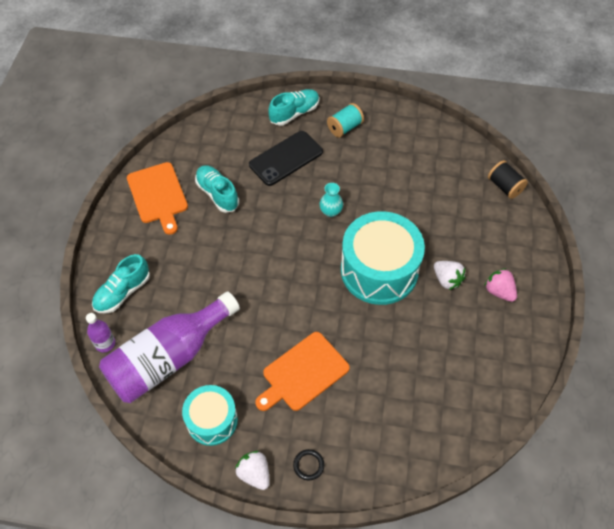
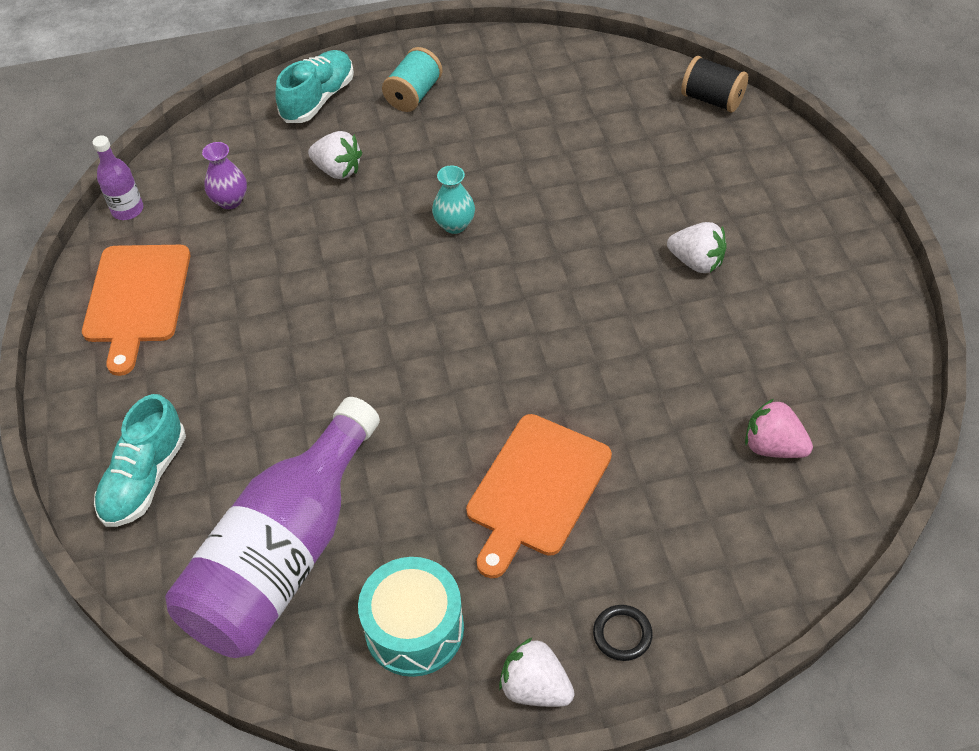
camera: 20 degrees left, 5 degrees down
purple bottle [86,313,115,352] -> purple bottle moved to [92,135,143,220]
orange cutting board [127,162,188,235] -> orange cutting board turned 45 degrees clockwise [82,245,190,376]
turquoise shoe [195,165,239,213] -> none
black phone [249,131,323,186] -> white strawberry [308,131,362,179]
turquoise drum [341,211,425,305] -> none
pink strawberry [484,268,517,302] -> pink strawberry moved to [745,399,813,458]
none -> purple vase [202,142,247,209]

